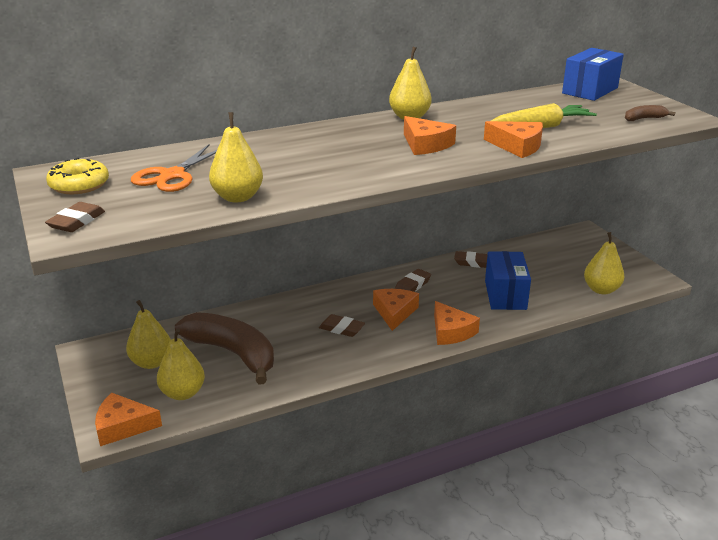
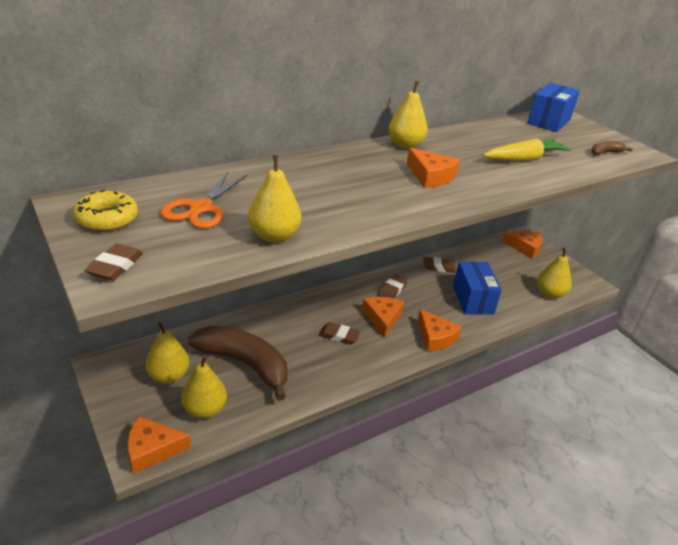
camera: 10 degrees left, 5 degrees up
orange cheese [484,121,543,158] -> orange cheese moved to [503,231,543,259]

